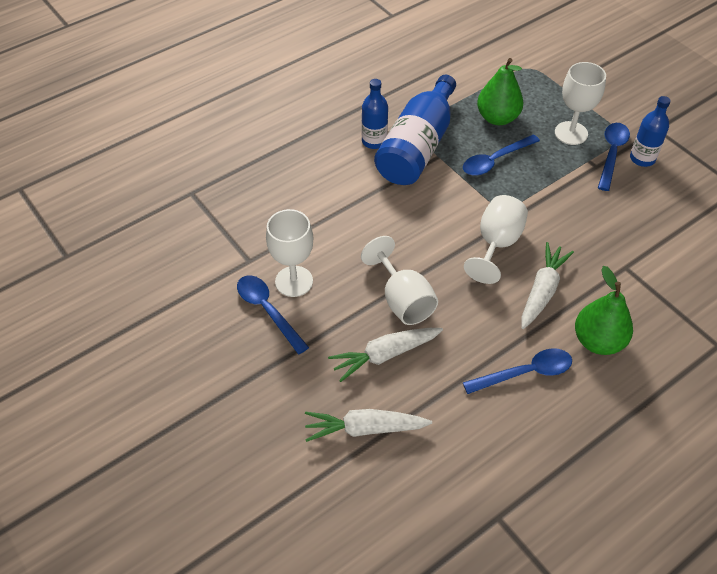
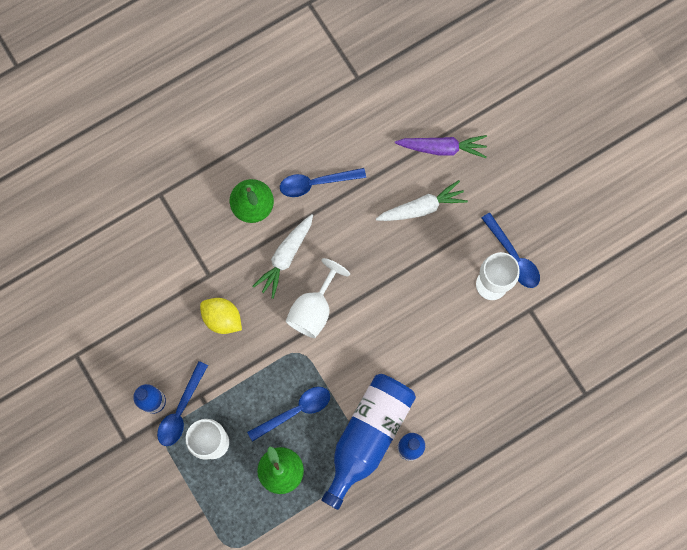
camera: 175 degrees left, 25 degrees up
white carrot [305,409,432,442] -> purple carrot [395,135,487,158]
white goblet [361,236,438,325] -> none
none -> yellow lemon [200,298,242,334]

